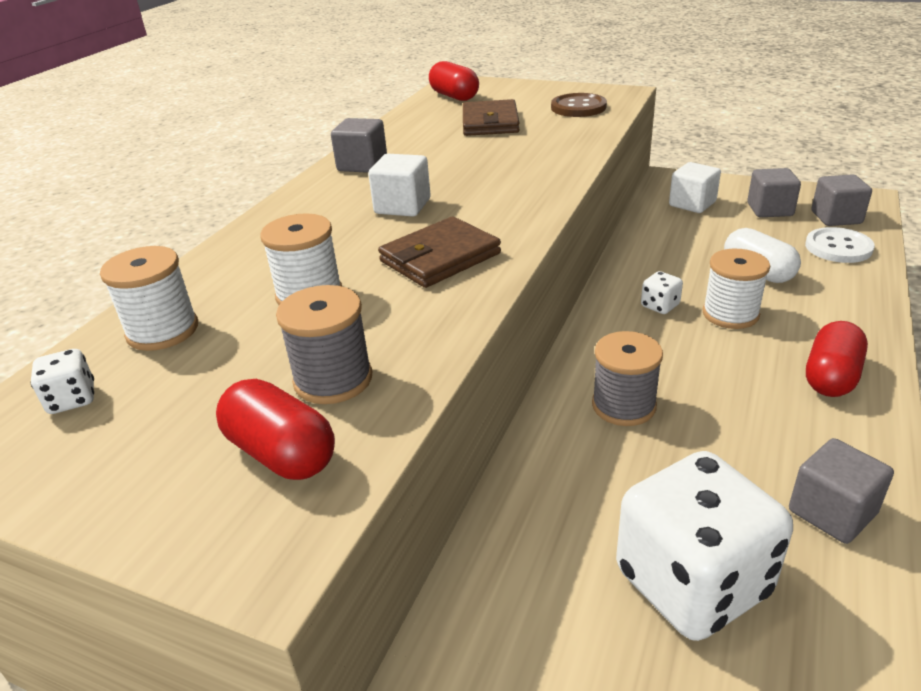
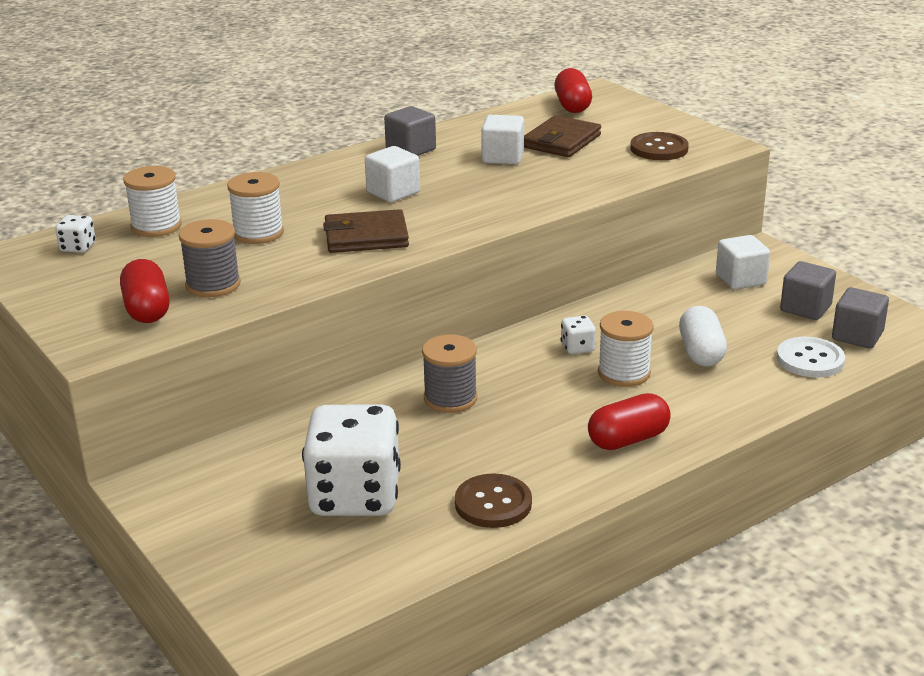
camera: 30 degrees right, 5 degrees down
grey cube [789,438,894,544] -> brown button [455,473,532,528]
none -> white cube [481,115,524,164]

